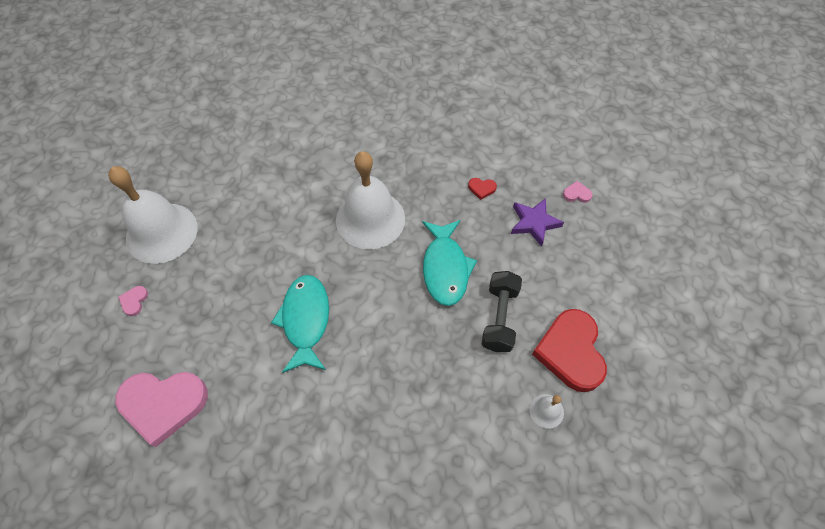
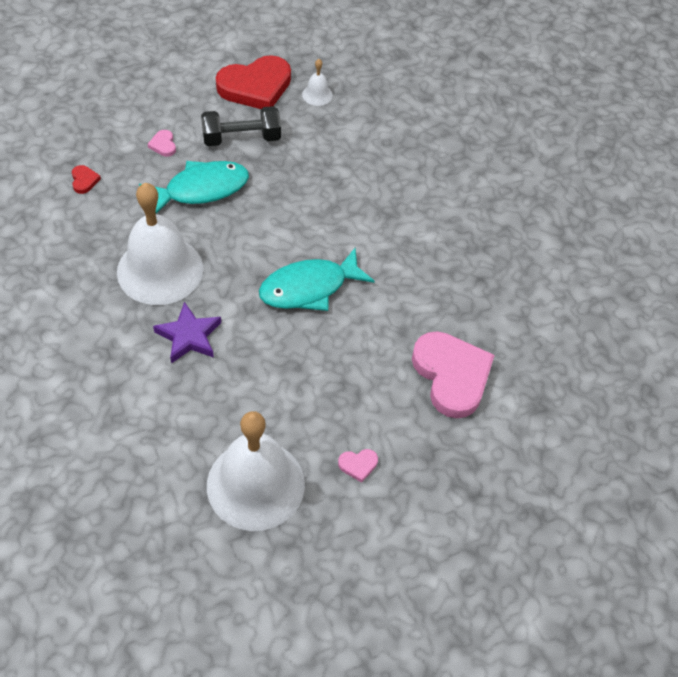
camera: 115 degrees left, 5 degrees down
purple star [511,198,564,247] -> purple star moved to [153,302,221,364]
pink heart [563,181,593,203] -> pink heart moved to [148,130,176,157]

